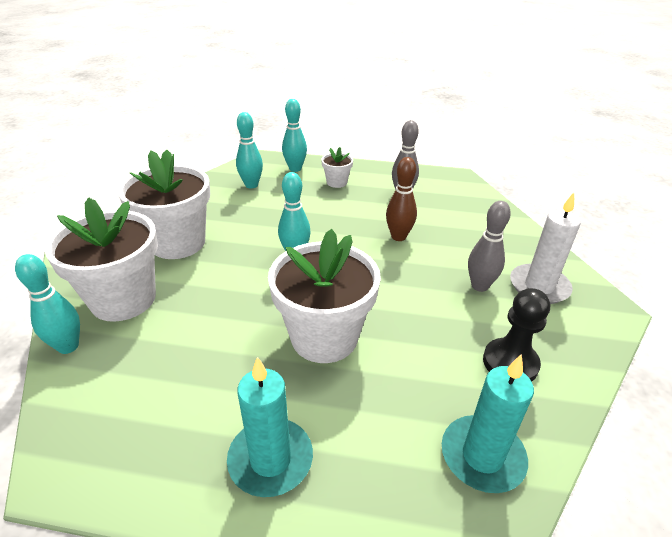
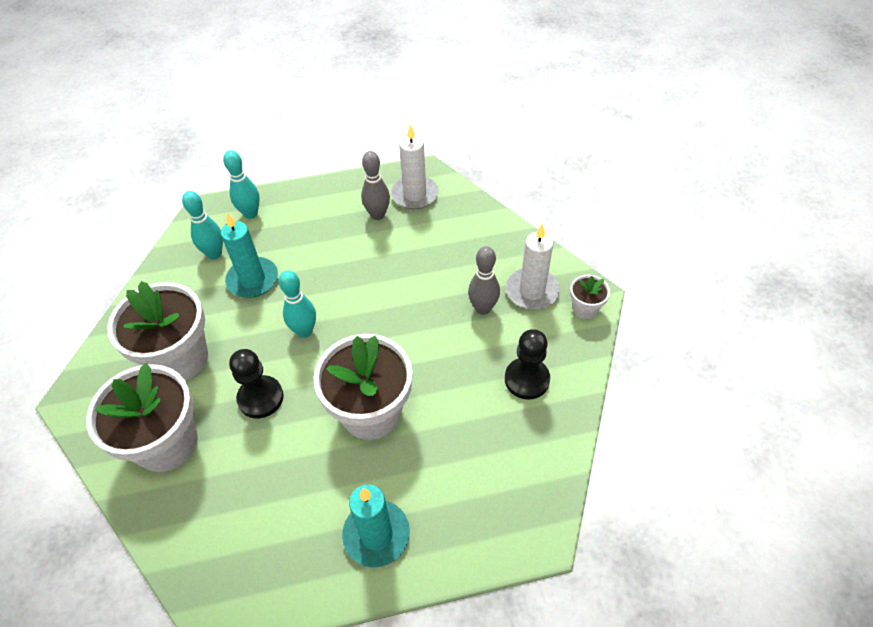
camera: 20 degrees left, 15 degrees up
turquoise bowling pin [15,254,80,354] -> none
white flower pot [321,147,353,188] -> white flower pot moved to [570,275,610,319]
brown bowling pin [386,157,417,241] -> none
turquoise candle [442,354,534,493] -> turquoise candle moved to [221,213,278,298]
none -> black pawn [229,349,284,418]
none -> white candle [391,124,439,209]

